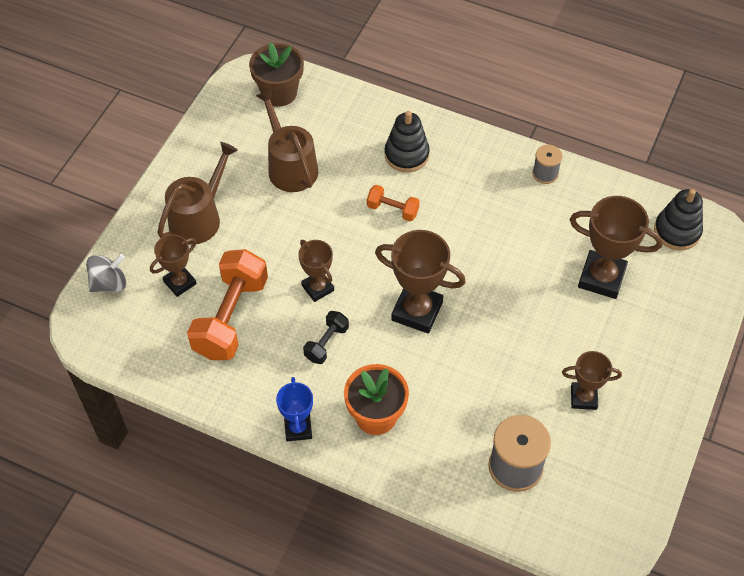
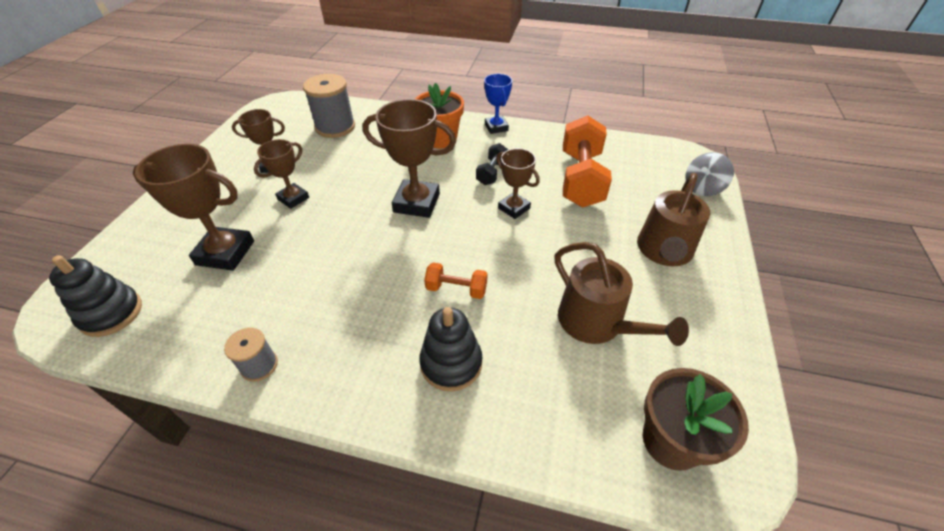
camera: 170 degrees right, 10 degrees down
brown trophy [150,234,196,297] -> brown trophy moved to [254,139,309,209]

